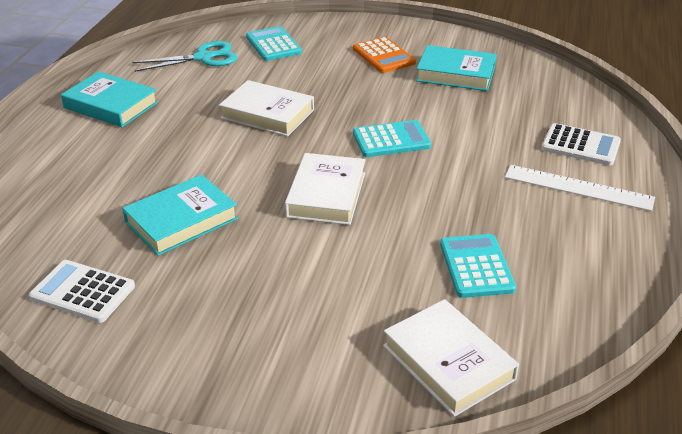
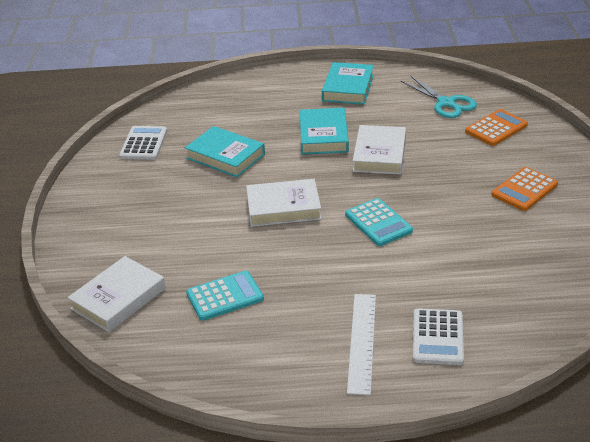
camera: 75 degrees right, 0 degrees up
turquoise calculator [246,26,302,61] -> orange calculator [465,109,528,146]
turquoise book [416,45,497,91] -> turquoise book moved to [300,108,349,155]

